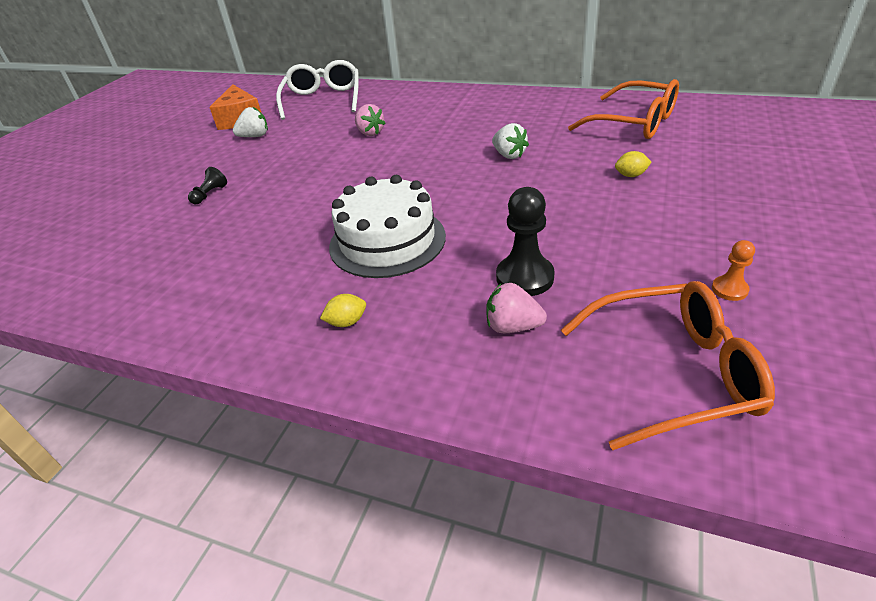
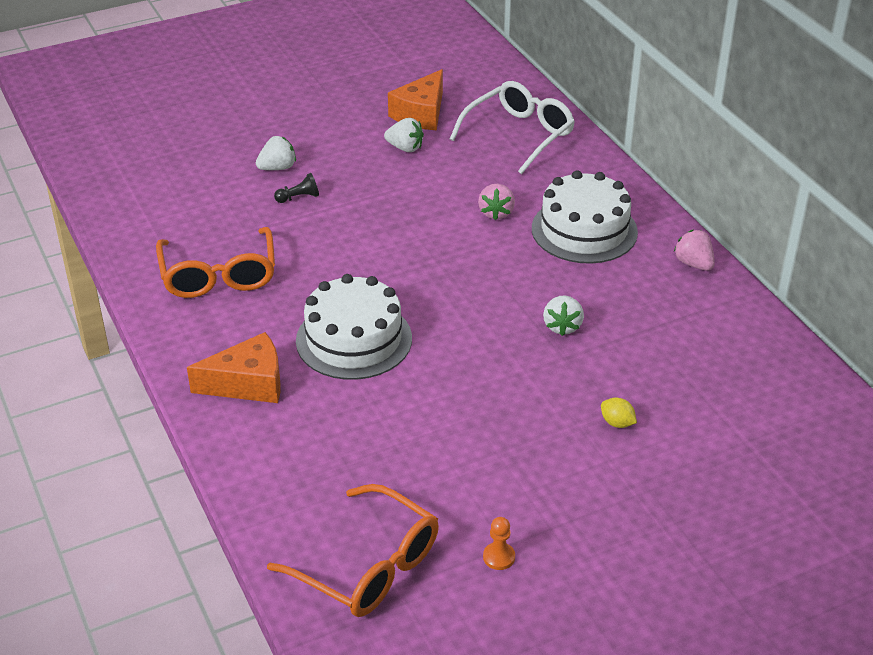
camera: 40 degrees right, 0 degrees up
yellow lemon [320,294,366,327] -> orange cheese [187,332,281,403]
pink strawberry [486,283,547,333] -> pink strawberry moved to [674,230,715,271]
black pawn [496,187,555,296] -> none
orange glasses [568,79,679,139] -> orange glasses moved to [156,227,275,298]
none -> white strawberry [256,136,296,170]
none -> white cake [532,170,638,264]

